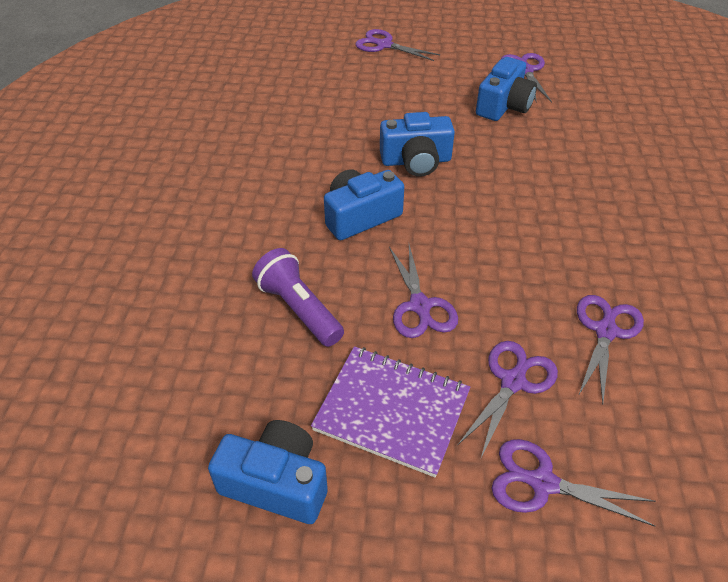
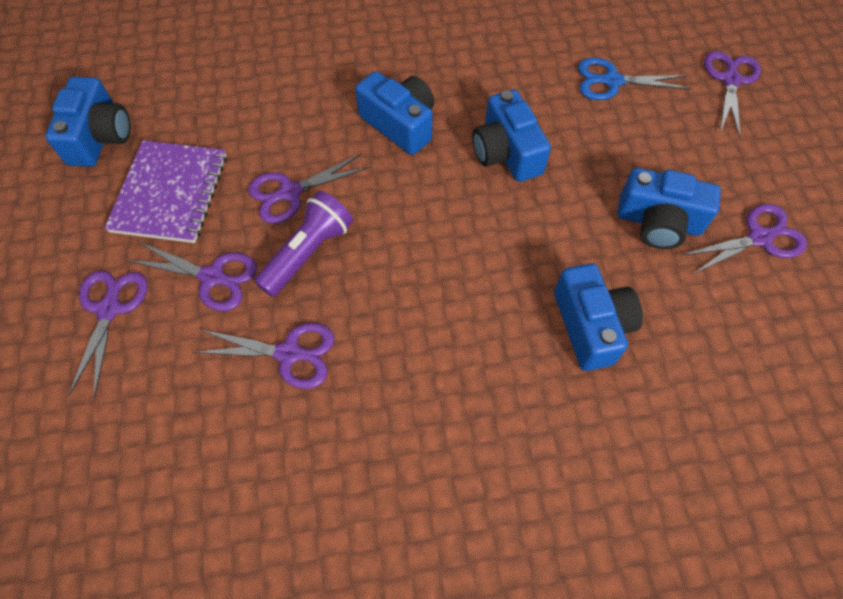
camera: 75 degrees right, 15 degrees up
purple flashlight [252,248,344,347] -> purple flashlight moved to [254,191,353,297]
none -> blue camera [554,263,643,371]
none -> blue scissors [578,58,691,100]

